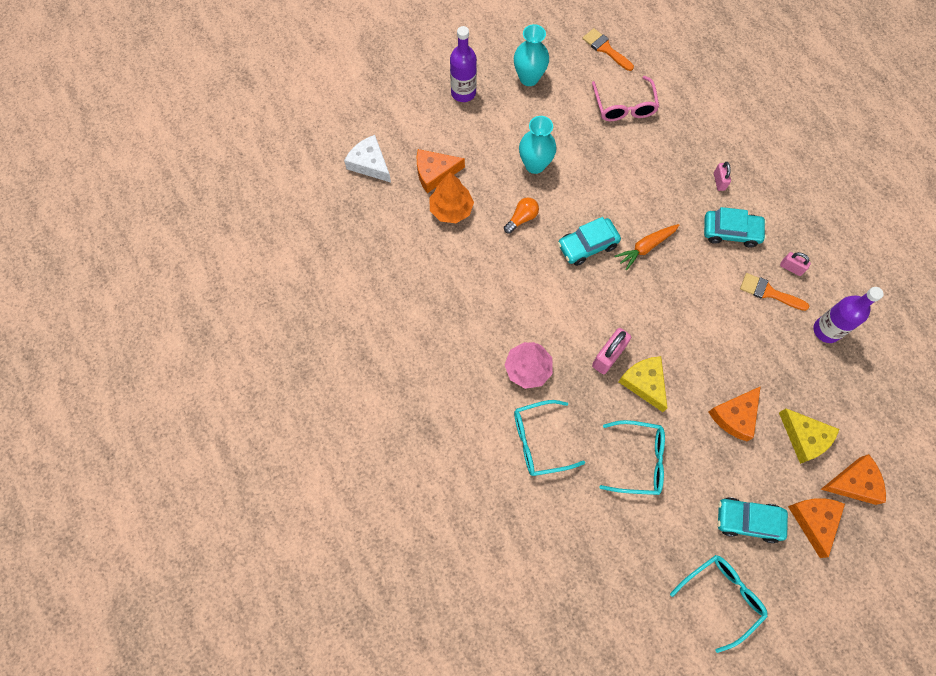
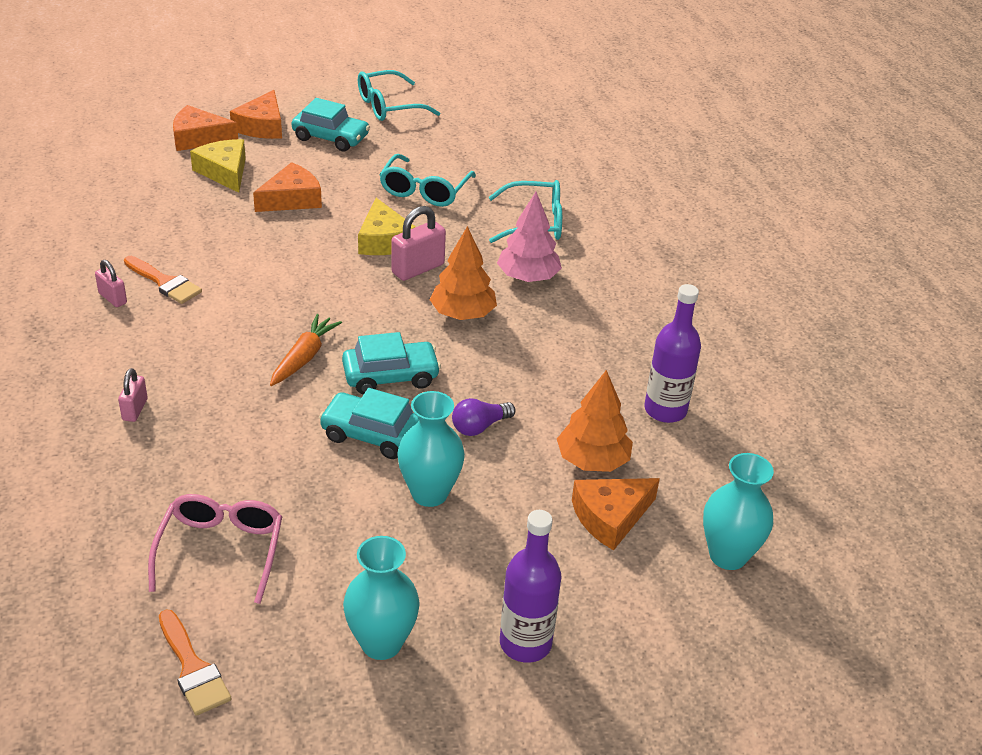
camera: 170 degrees left, 30 degrees down
white cheese [344,135,391,182] -> turquoise vase [703,453,774,570]
orange cheese [417,149,465,193] -> orange cheese turned 150 degrees clockwise [572,478,660,550]
orange light bulb [504,198,539,234] -> purple light bulb [452,398,515,436]
turquoise glasses [599,420,665,495] -> turquoise glasses turned 90 degrees counterclockwise [379,154,476,207]
orange carrot [614,224,679,270] -> orange carrot turned 45 degrees counterclockwise [270,314,342,386]
turquoise car [704,207,766,248] -> turquoise car moved to [319,388,419,459]
purple bottle [814,287,884,343] -> purple bottle moved to [644,284,701,423]
none -> orange tree [429,226,497,320]

